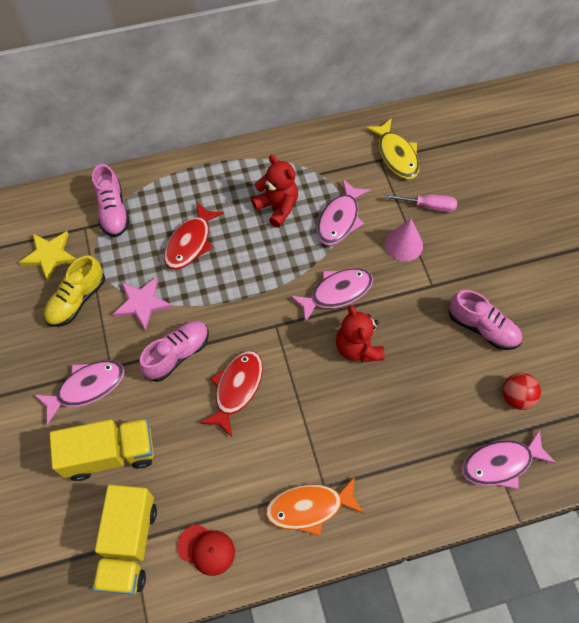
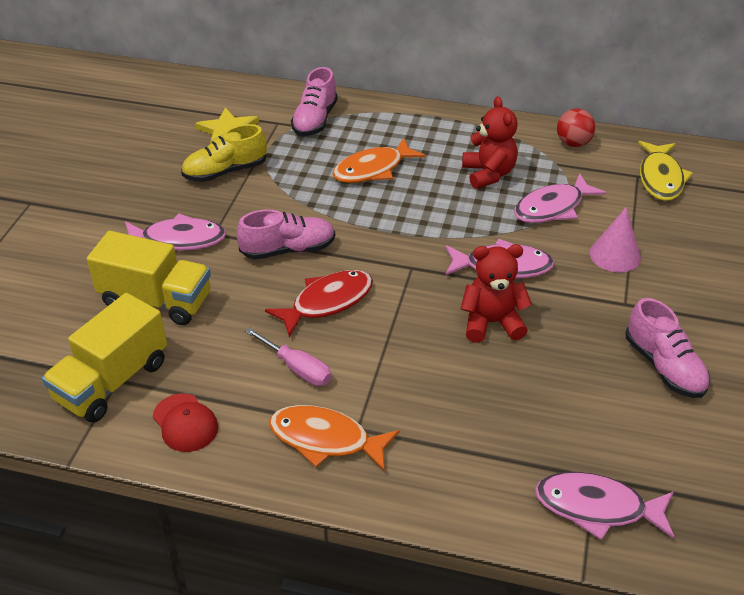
camera: 30 degrees right, 20 degrees down
pink star [113,277,172,331] -> none
red fish [164,201,224,270] -> orange fish [333,138,426,183]
red teddy bear [336,305,385,362] -> red teddy bear turned 75 degrees clockwise [460,244,532,343]
pink screwdriver [385,194,457,212] -> pink screwdriver moved to [245,327,331,386]
red ball [502,373,541,410] -> red ball moved to [557,109,596,147]

